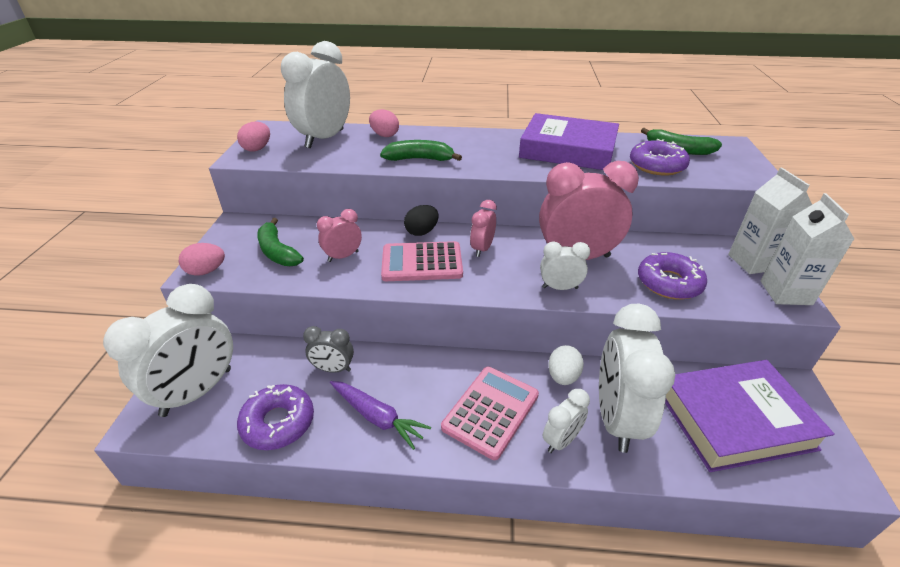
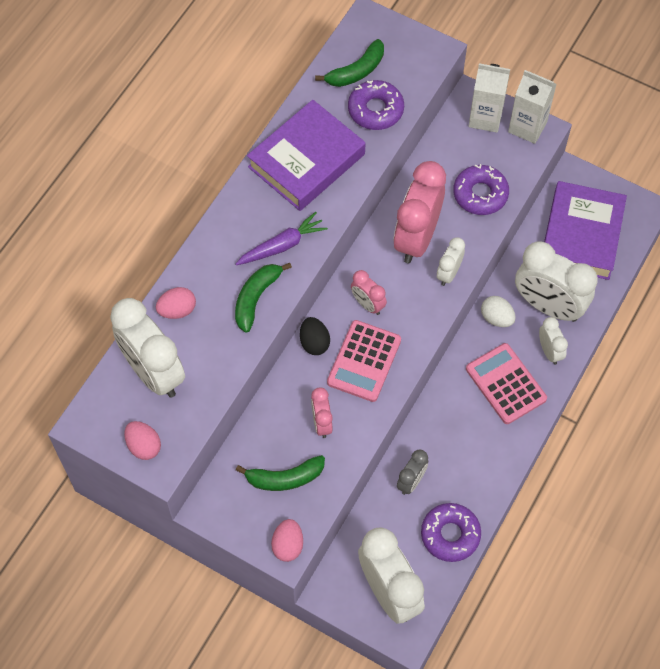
camera: 65 degrees left, 25 degrees up
purple carrot [330,381,431,450] -> purple carrot moved to [235,212,328,265]

